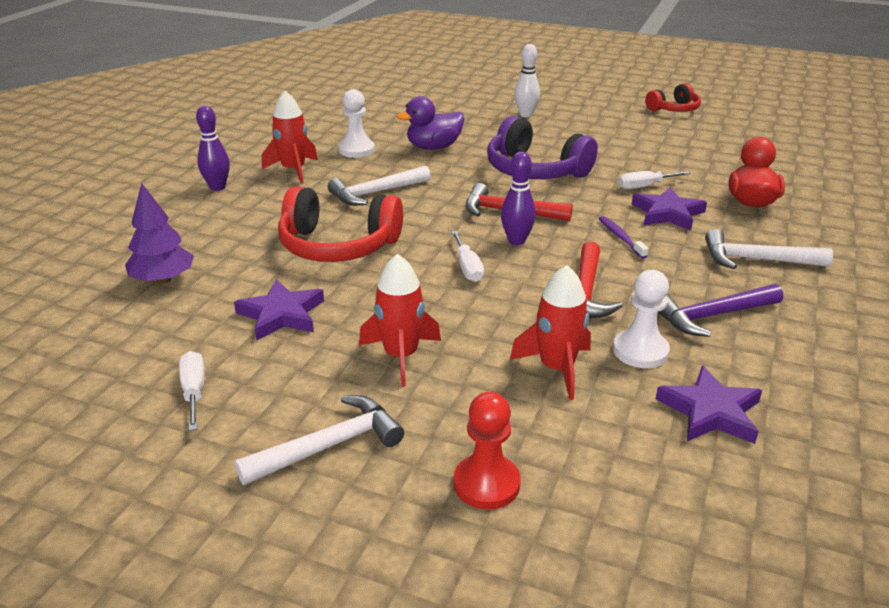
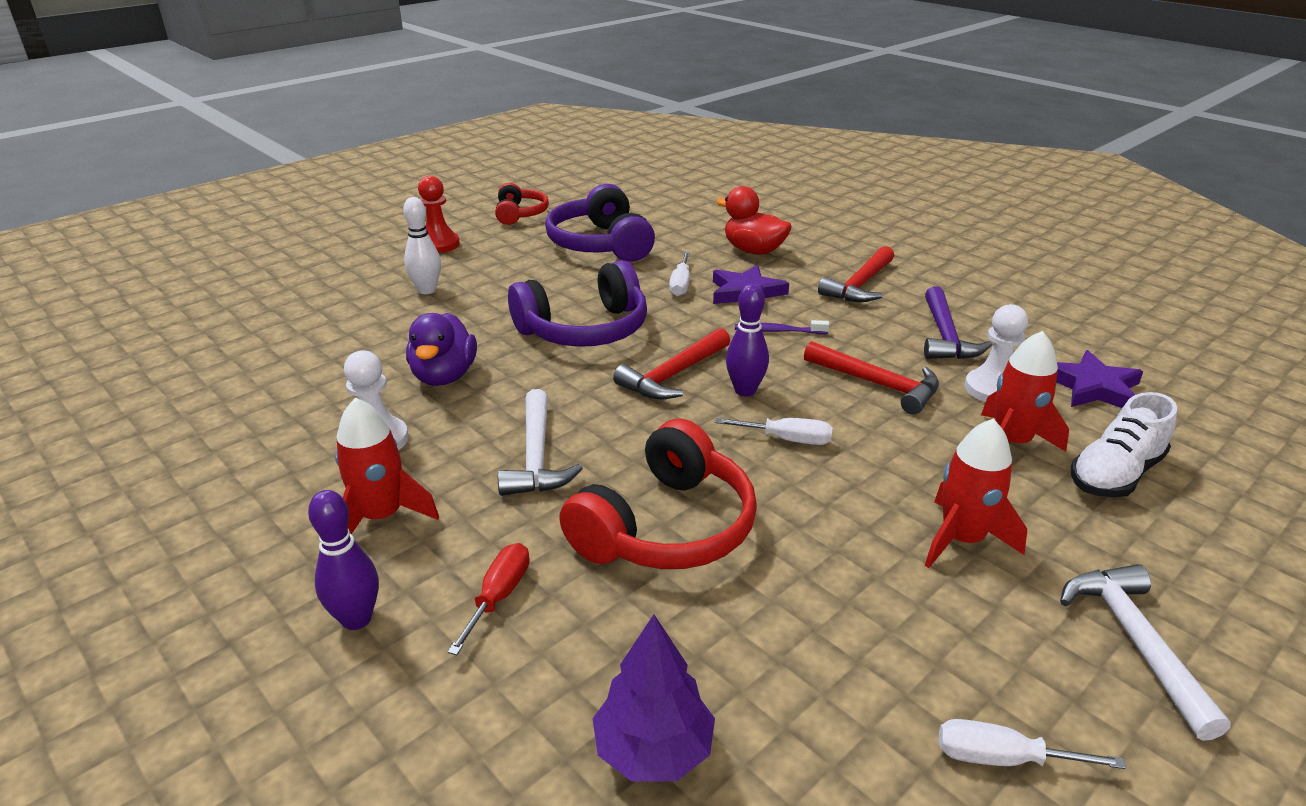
camera: 65 degrees left, 0 degrees up
purple star [234,279,324,340] -> none
red pawn [454,392,521,510] -> red pawn moved to [418,176,460,253]
white hammer [705,229,833,269] -> red hammer [818,246,894,302]
none -> red screwdriver [447,543,530,655]
none -> purple headphones [545,184,655,261]
none -> white shoe [1071,392,1177,497]

